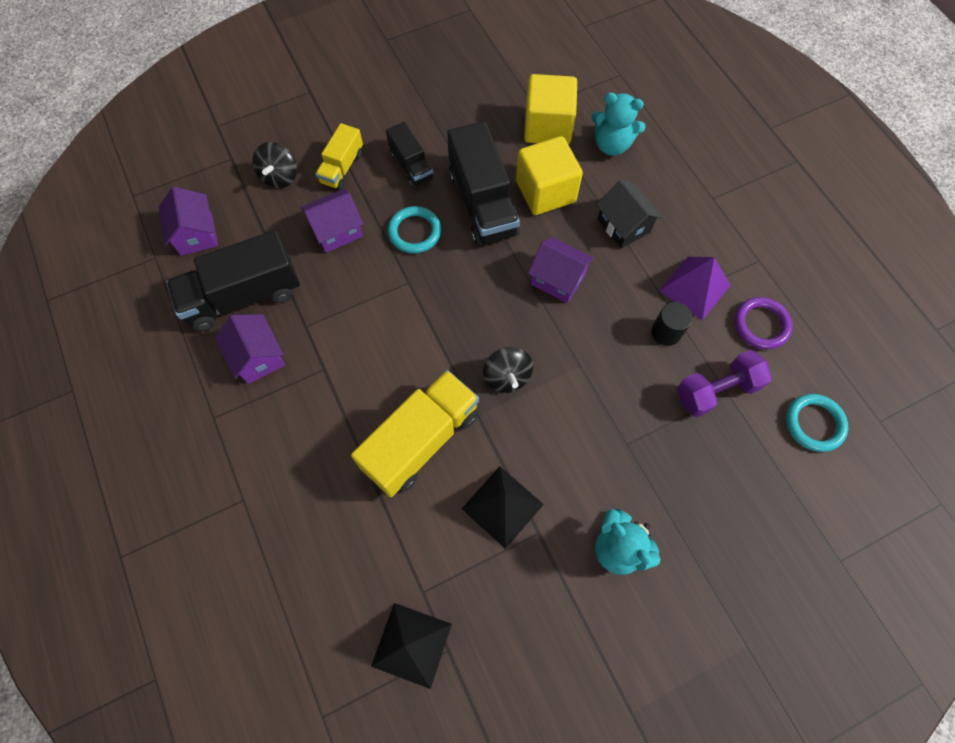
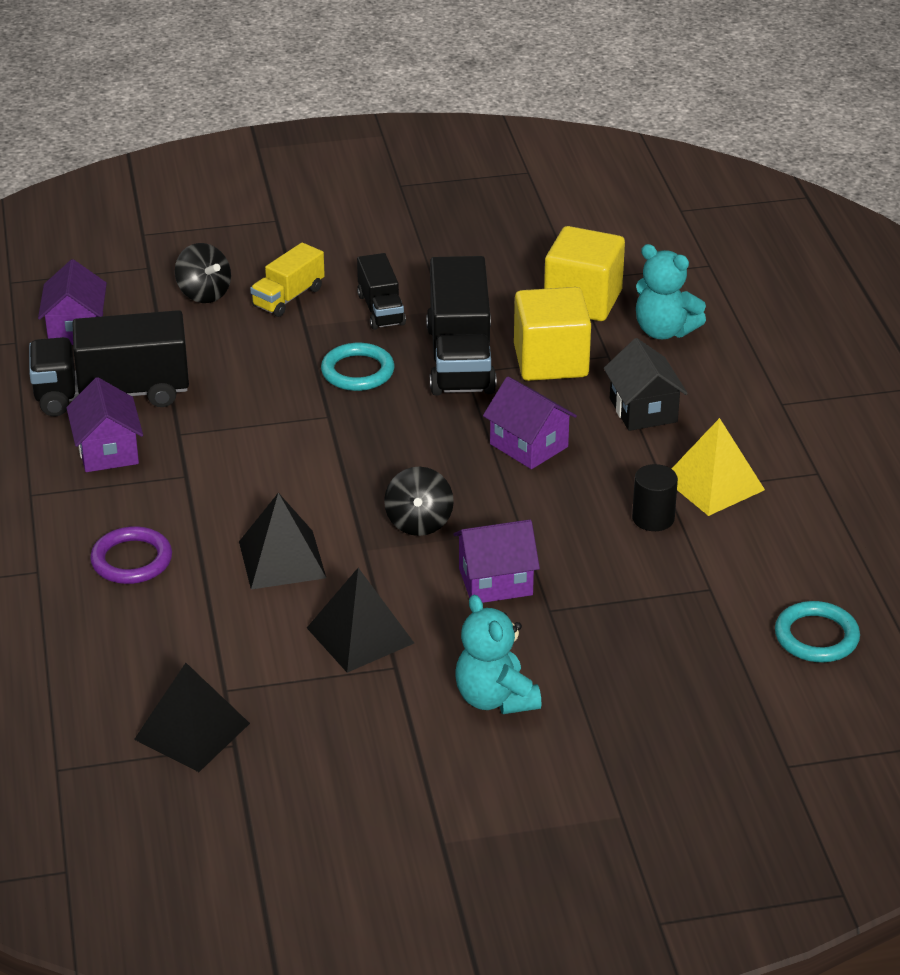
camera: 15 degrees right, 30 degrees down
black spinning top [252,142,297,188] -> black spinning top turned 60 degrees counterclockwise [175,243,231,303]
purple house [301,189,363,253] -> purple house moved to [453,520,540,603]
yellow truck [351,370,479,497] -> black pyramid [239,493,326,589]
purple pyramid [659,257,731,320] -> yellow pyramid [672,418,765,516]
purple dumbbell [677,350,772,417] -> none
purple ring [734,297,793,349] -> purple ring moved to [90,526,172,584]

